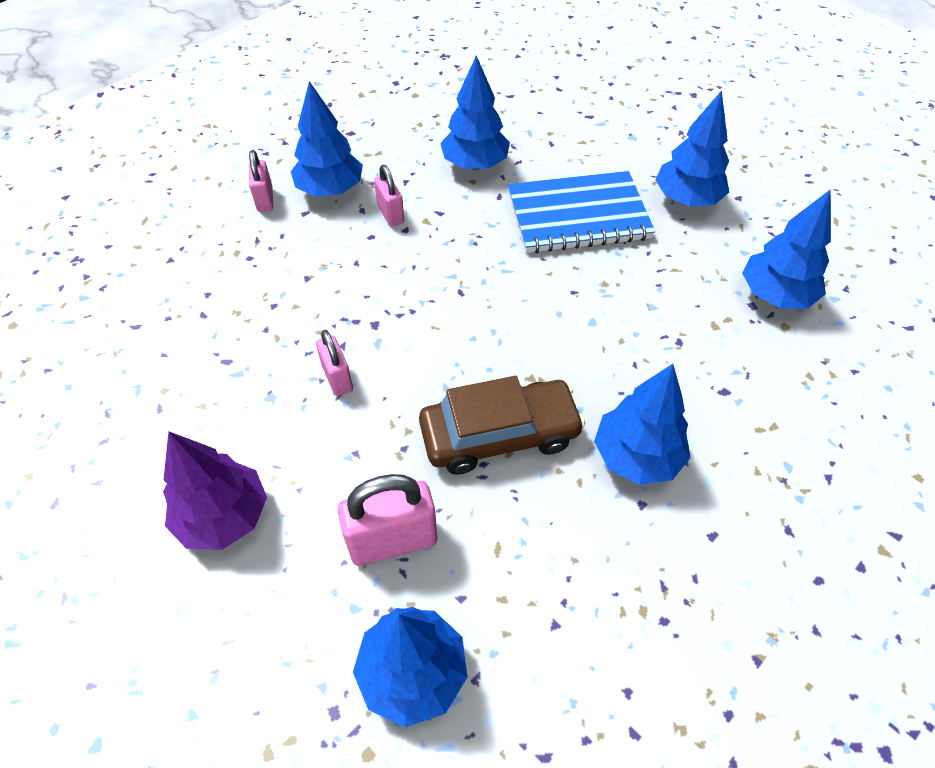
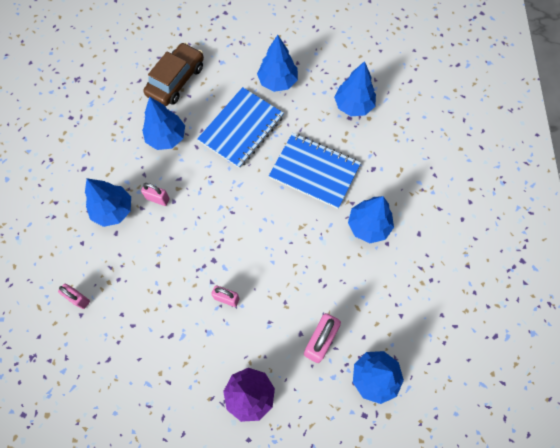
camera: 45 degrees left, 15 degrees up
pink padlock [249,150,273,212] -> pink padlock moved to [58,284,90,309]
brown car [419,376,585,475] -> brown car moved to [143,43,204,106]
none -> blue notebook [269,133,361,209]

